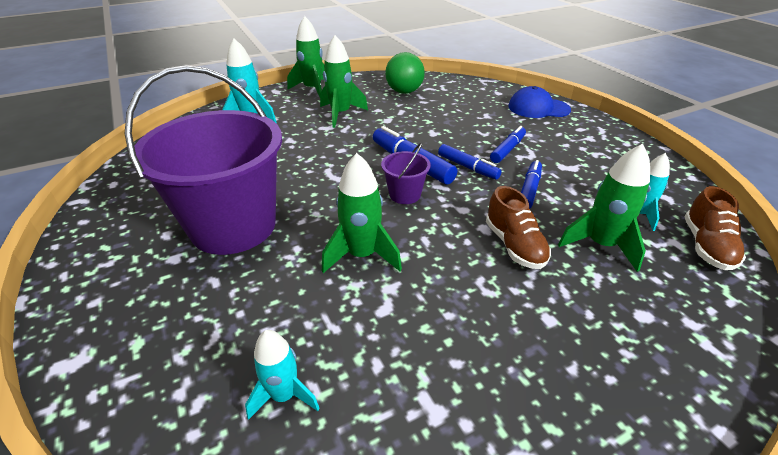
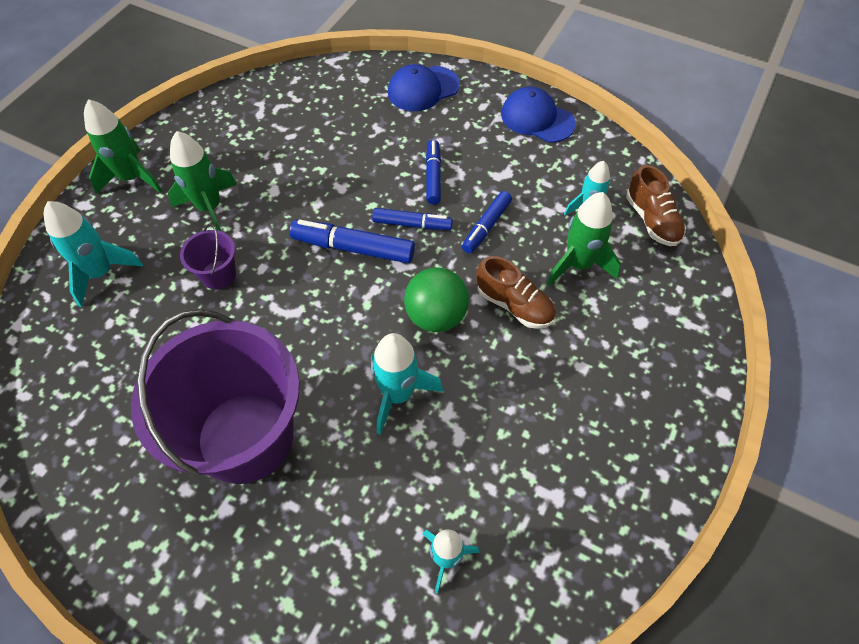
camera: 35 degrees left, 20 degrees up
green rocket [322,153,402,273] -> turquoise rocket [371,333,443,435]
purple bucket [381,143,431,204] -> purple bucket moved to [180,223,236,289]
green ball [385,52,425,94] -> green ball moved to [404,268,469,332]
blue marker [521,160,542,209] -> blue marker turned 135 degrees counterclockwise [462,191,512,253]
none -> blue cap [501,87,576,143]

